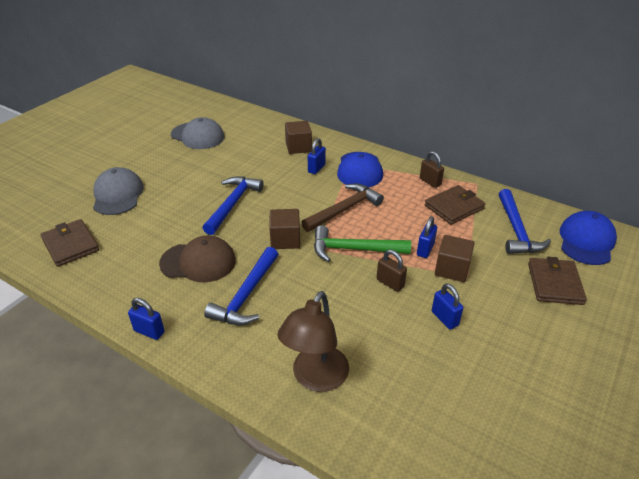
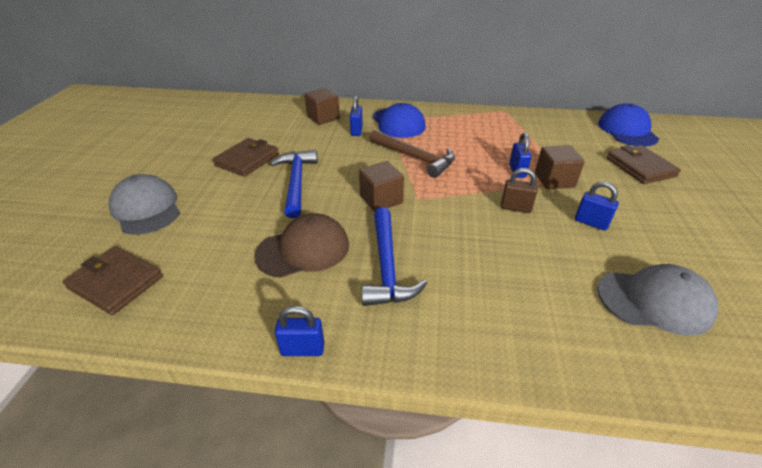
camera: 25 degrees left, 0 degrees up
grey cap [171,117,224,149] -> grey cap moved to [597,264,718,336]
brown lamp [277,291,349,392] -> none
brown hammer [301,184,384,232] -> brown hammer turned 105 degrees clockwise [369,130,455,178]
green hammer [314,225,411,262] -> none
brown padlock [420,151,444,188] -> none
brown wallet [425,185,485,225] -> brown wallet moved to [213,138,279,177]
blue hammer [499,189,551,254] -> none

